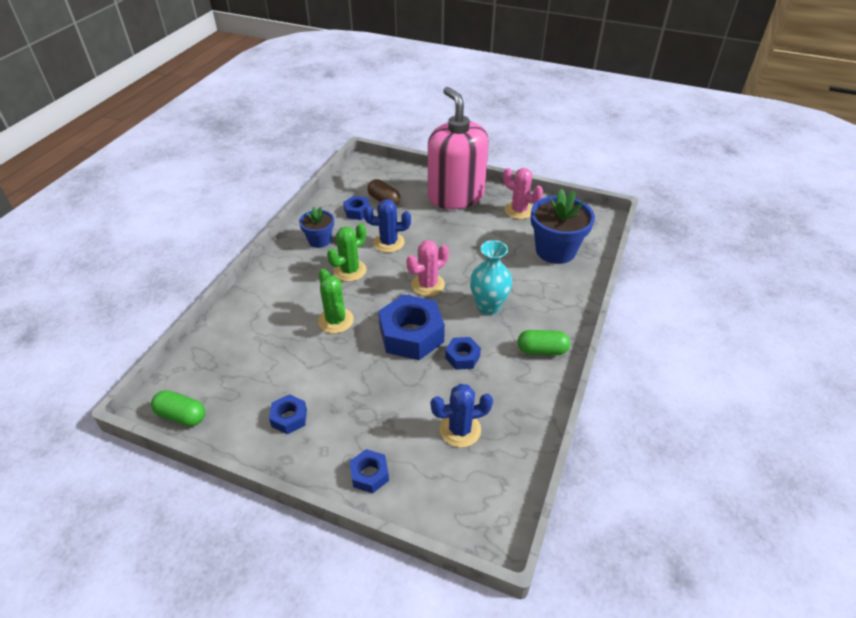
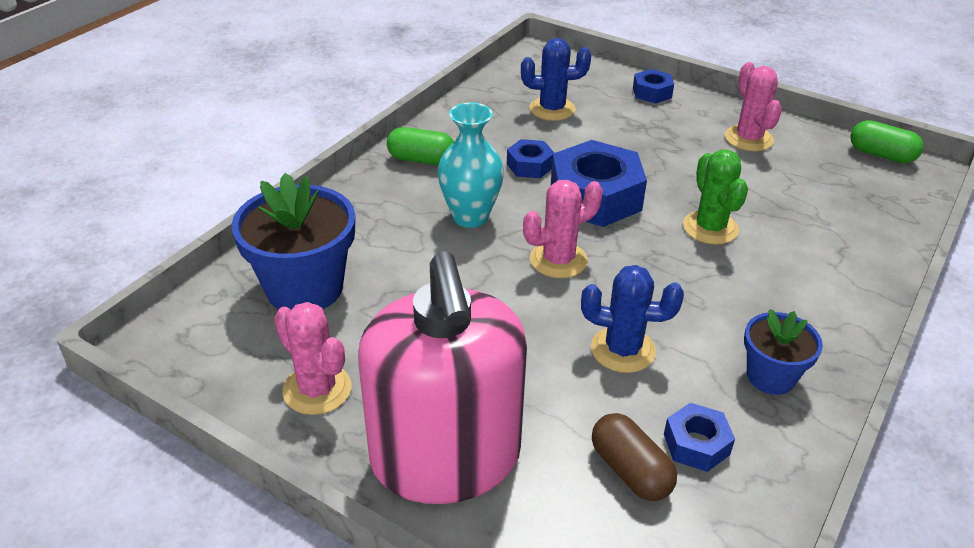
camera: 170 degrees left, 5 degrees down
blue nut [269,394,307,434] -> pink cactus [725,62,782,151]
green cactus [327,223,367,282] -> none

